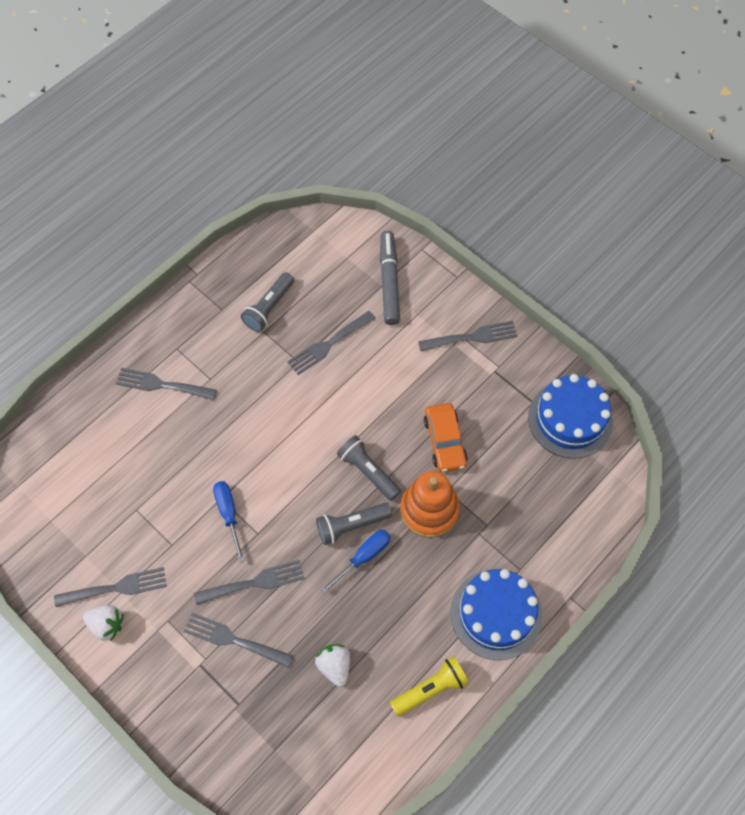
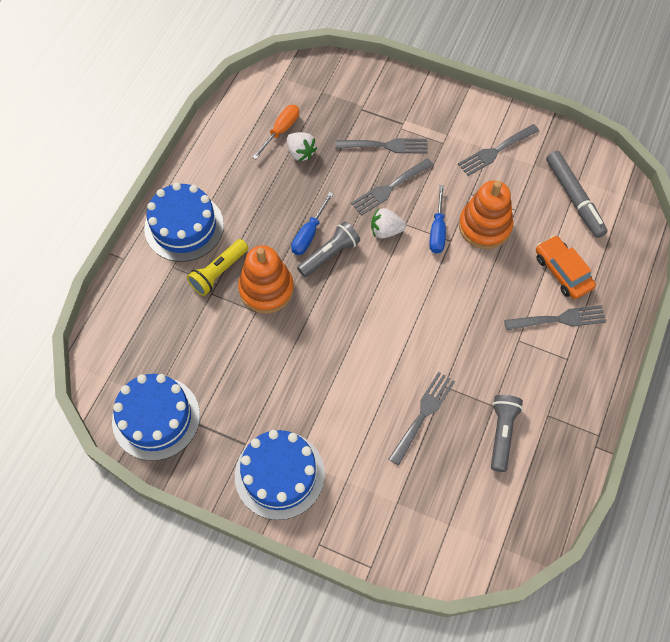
camera: 160 degrees right, 0 degrees up
white strawberry [83,605,124,641] -> white strawberry moved to [371,208,406,239]
blue screwdriver [213,481,245,563] -> blue screwdriver turned 45 degrees clockwise [429,185,446,253]
grey flashlight [337,435,401,501] -> none
grey marker [380,231,400,325] -> grey marker moved to [546,151,608,238]
yellow flashlight [390,656,469,716] -> yellow flashlight moved to [187,239,248,296]
grey fork [418,321,518,351] -> blue cake [235,430,325,520]
orange car [424,403,467,472] -> orange car moved to [536,236,596,299]
none -> orange screwdriver [252,105,299,159]
none -> orange stacking toy [459,180,513,249]

